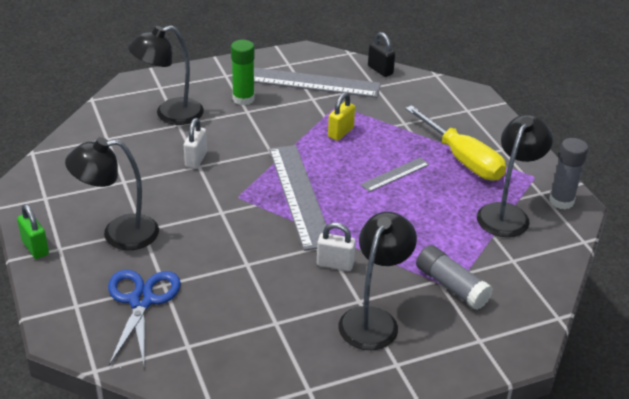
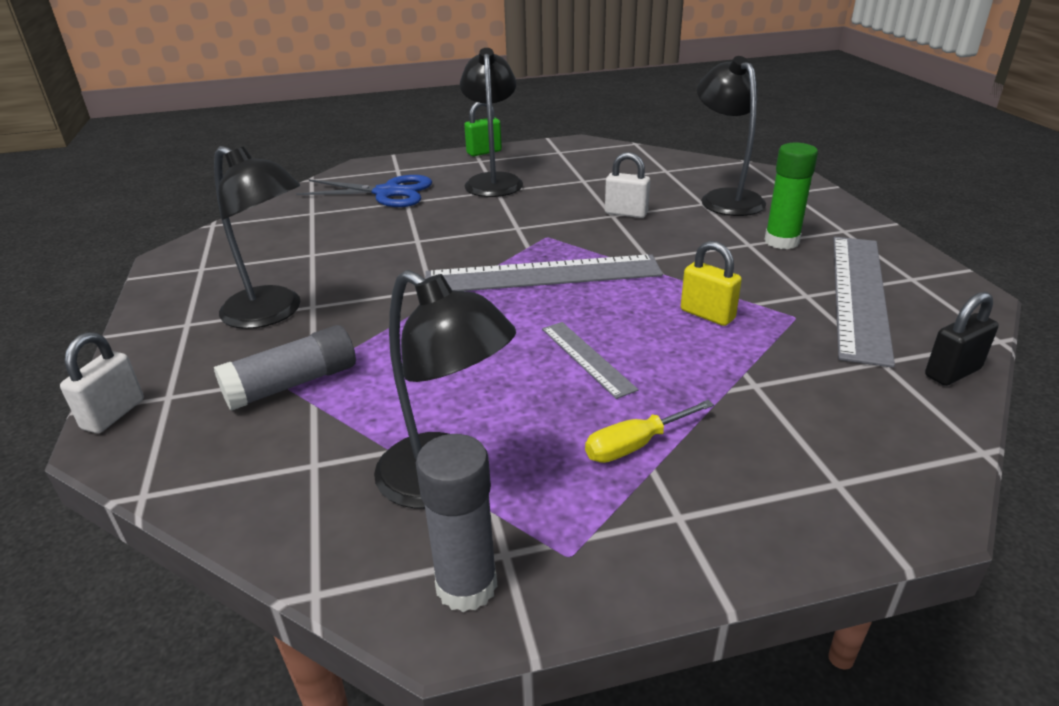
camera: 100 degrees right, 5 degrees down
white padlock [317,223,356,271] -> white padlock moved to [60,332,144,433]
yellow screwdriver [405,105,506,181] -> yellow screwdriver [585,400,714,463], size x0.51

